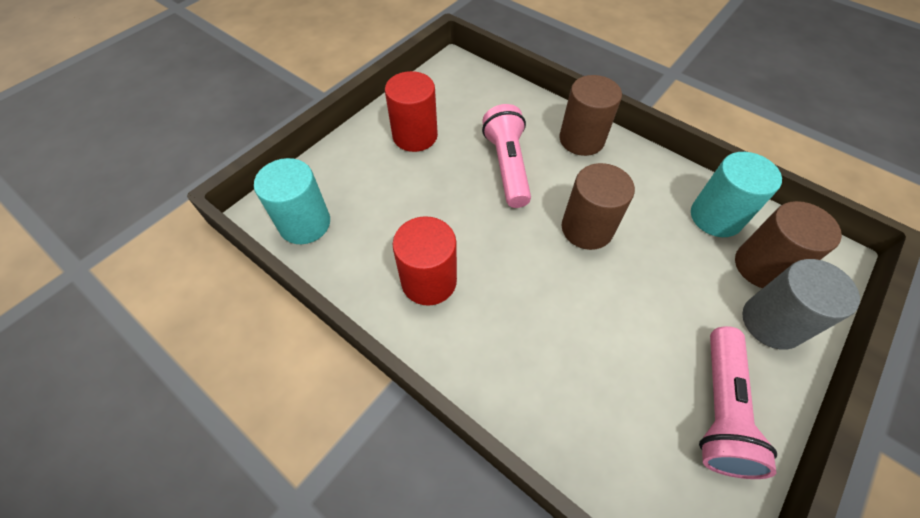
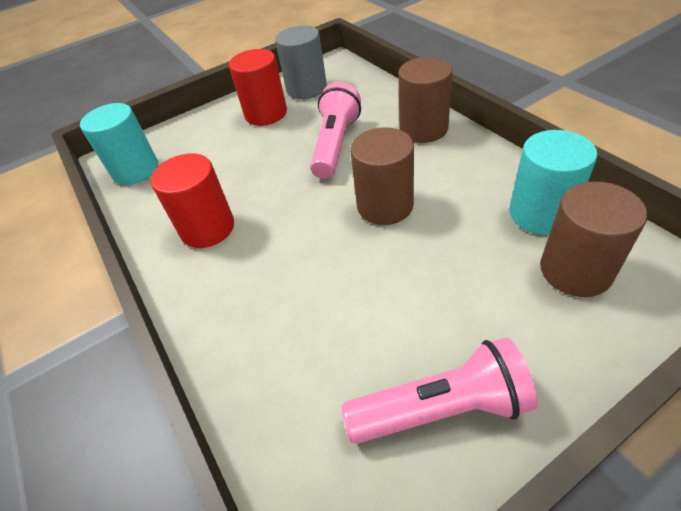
camera: 25 degrees right, 10 degrees down
pink flashlight [699,326,777,479] -> pink flashlight turned 135 degrees counterclockwise [341,337,538,444]
grey cylinder [742,259,860,350] -> grey cylinder moved to [275,26,327,99]

